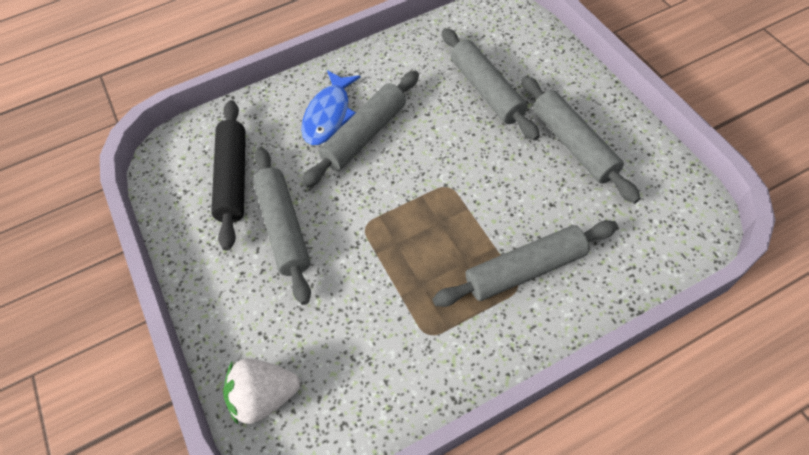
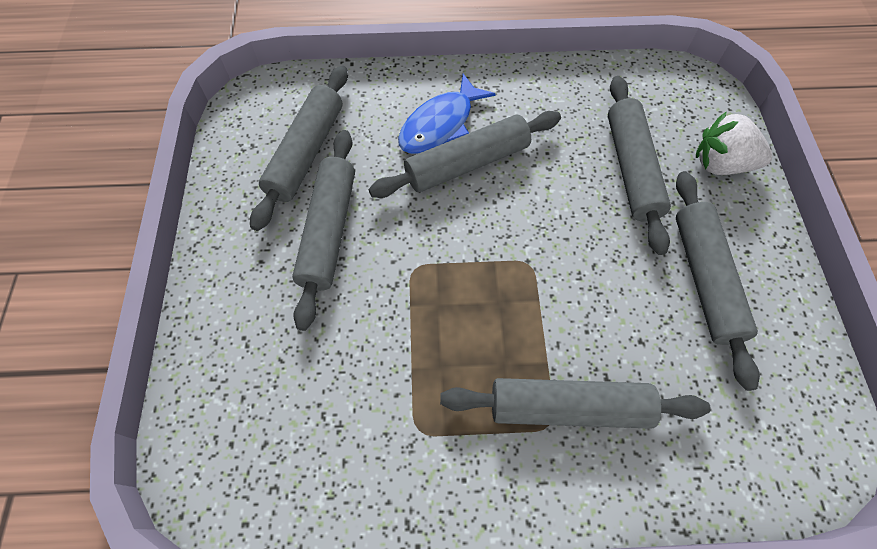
camera: 20 degrees right, 5 degrees up
black rolling pin [211,100,245,251] -> grey rolling pin [250,65,348,231]
white strawberry [223,358,300,424] -> white strawberry moved to [696,112,772,175]

